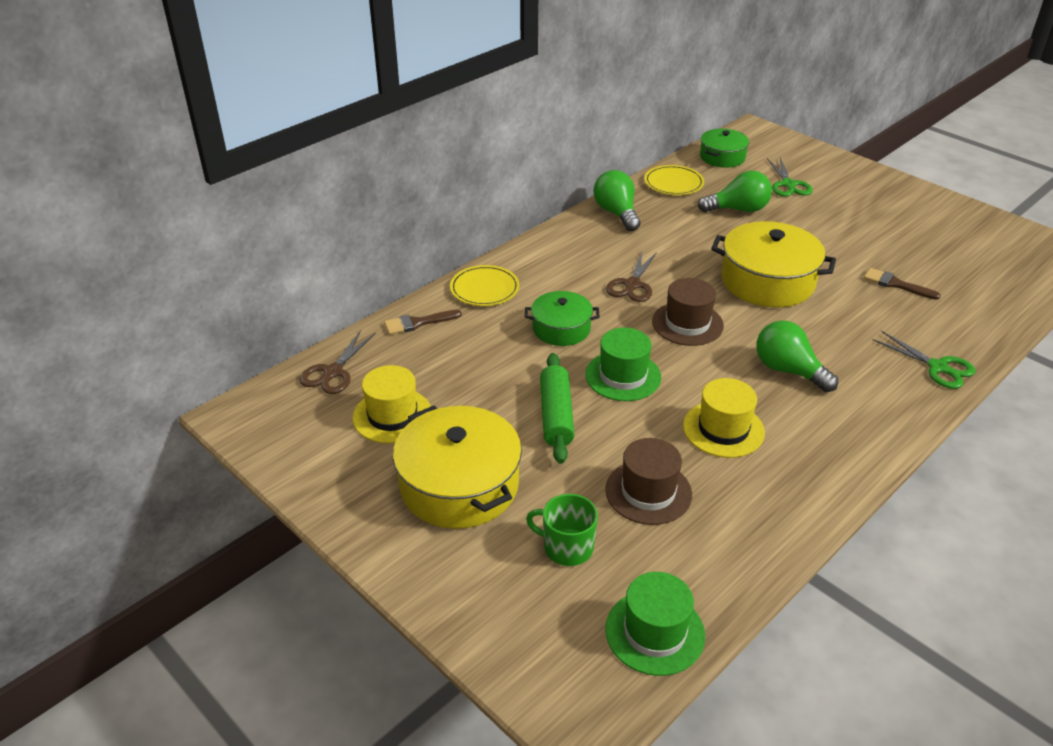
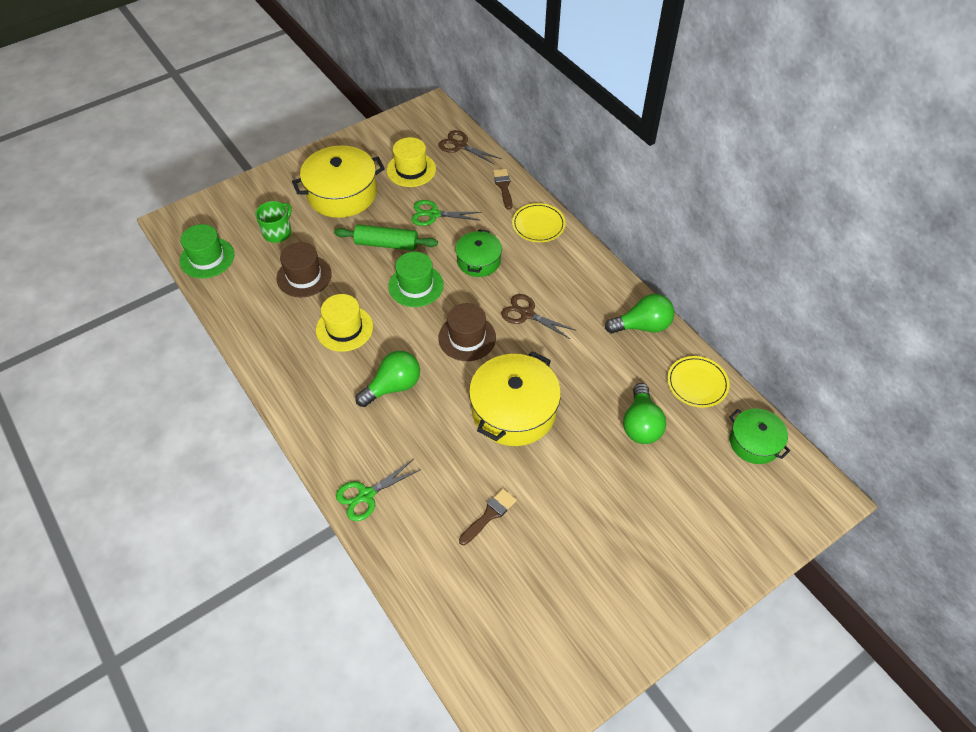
camera: 100 degrees right, 15 degrees up
green scissors [767,158,813,197] -> green scissors moved to [411,200,482,226]

